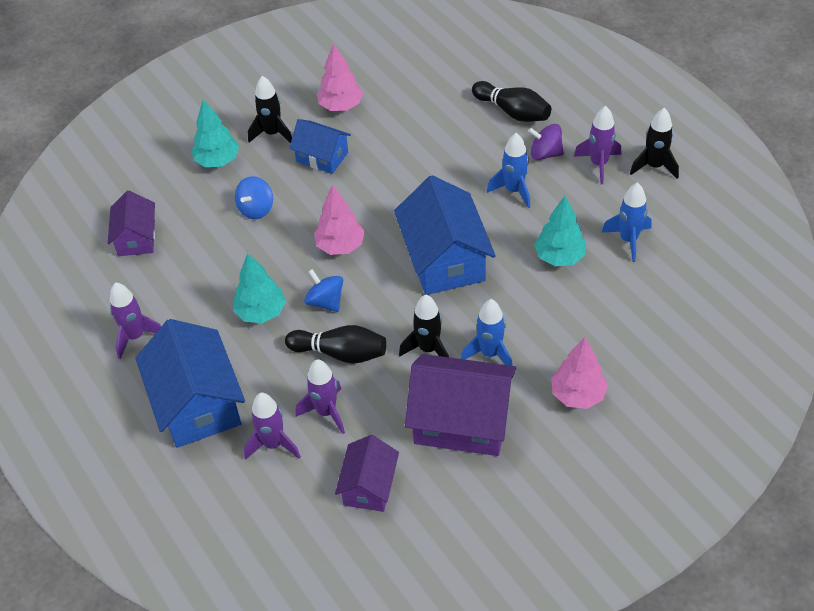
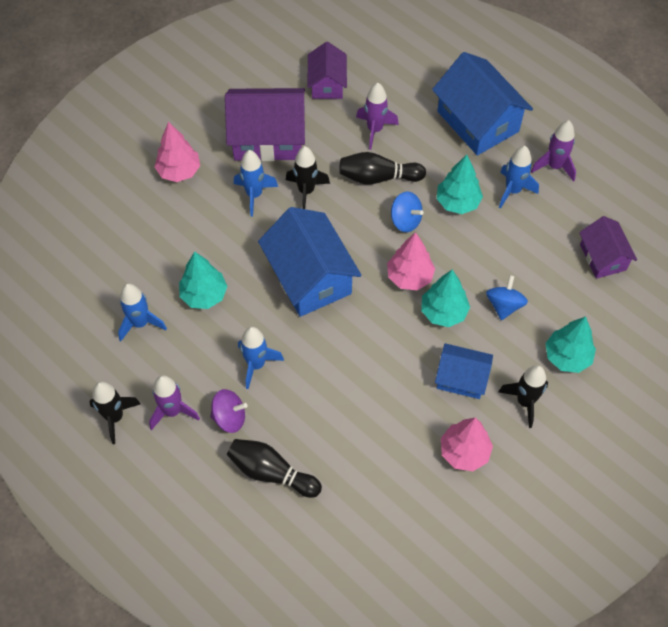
camera: 165 degrees right, 10 degrees up
purple rocket [244,393,301,460] -> none
none -> turquoise tree [421,270,470,327]
none -> blue rocket [499,146,539,209]

